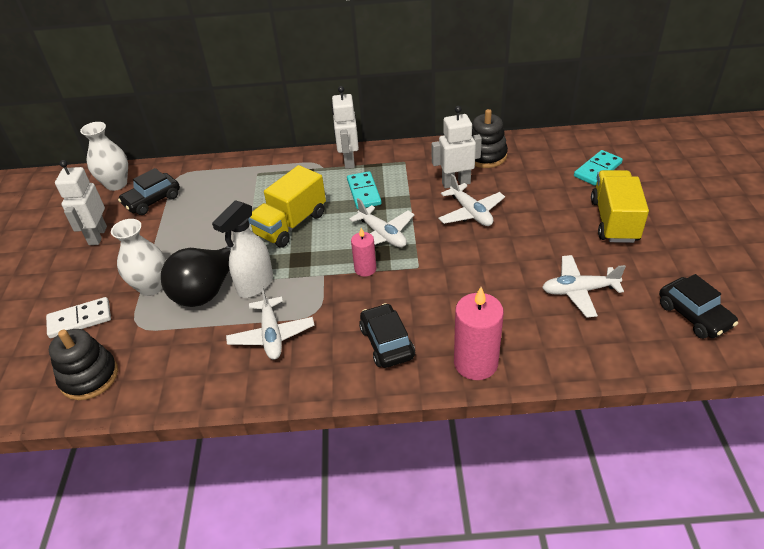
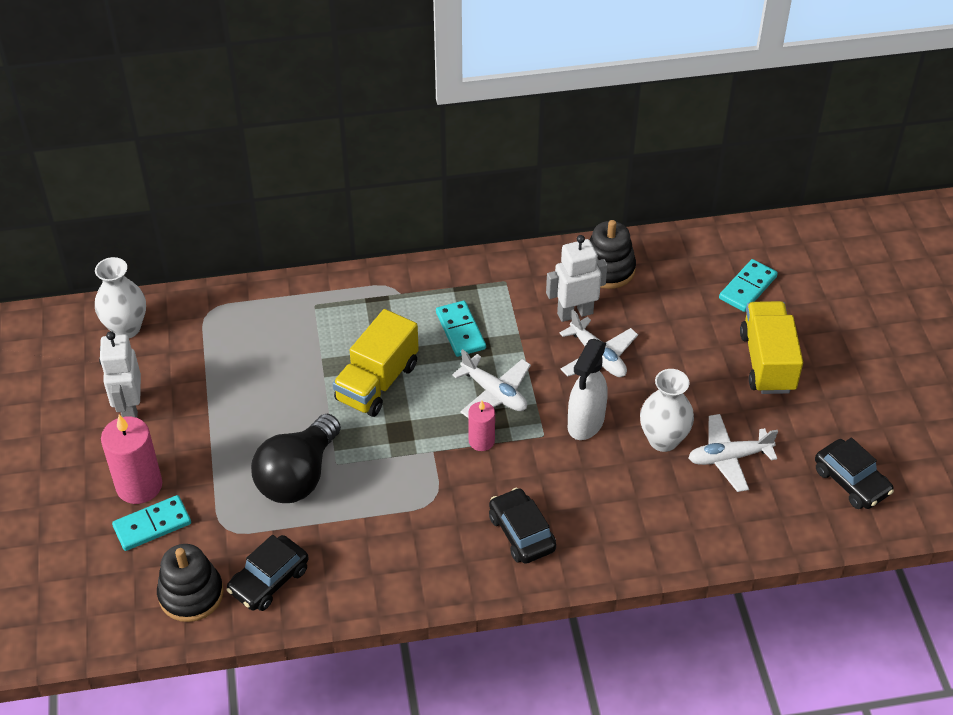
camera: 10 degrees left, 5 degrees up
white domino [46,297,111,338] -> turquoise domino [112,495,191,551]
white vase [111,219,165,296] -> white vase moved to [640,369,694,452]
black car [118,168,180,215] -> black car moved to [227,535,309,611]
white spray bottle [212,200,273,298] -> white spray bottle moved to [568,339,608,440]
white plane [226,285,315,360] -> none
white robot [331,86,359,169] -> none
pink candle [454,287,504,380] -> pink candle moved to [101,414,162,504]

